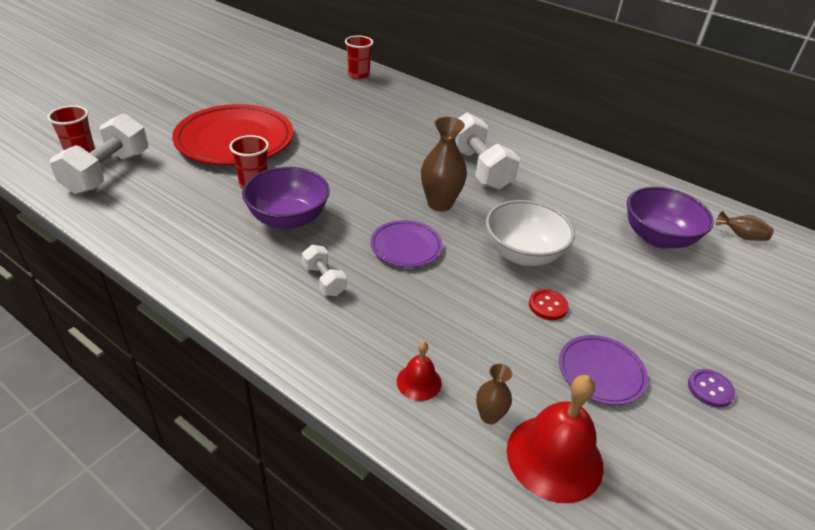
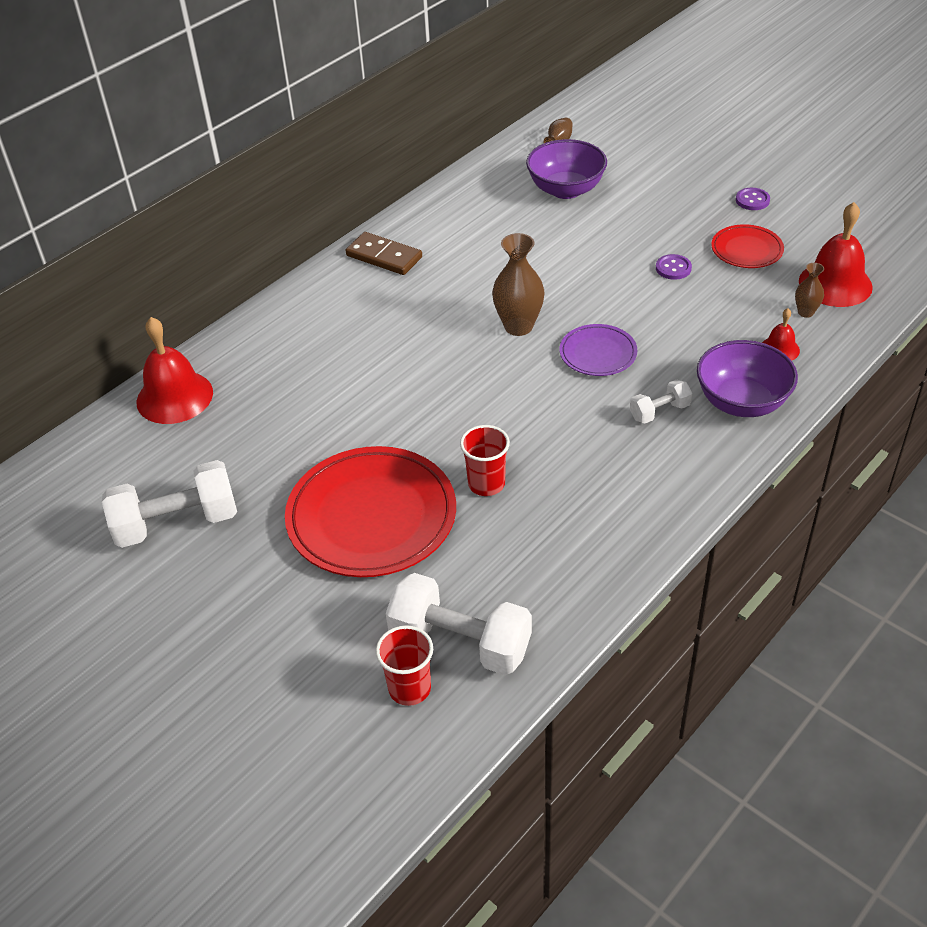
camera: 80 degrees left, 5 degrees up
purple bowl [242,167,330,229] -> purple bowl moved to [697,340,798,417]
red cup [345,36,374,79] -> red bell [137,317,213,424]
white dumbbell [455,113,520,190] -> white dumbbell moved to [102,460,237,548]
white bowl [486,200,575,266] -> none
red button [529,289,569,320] -> purple button [656,254,692,280]
purple plate [559,335,648,405] -> red plate [711,224,784,268]
none -> brown domino [346,232,422,275]

